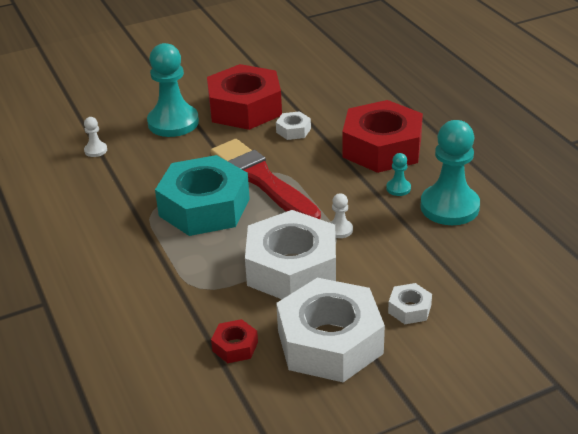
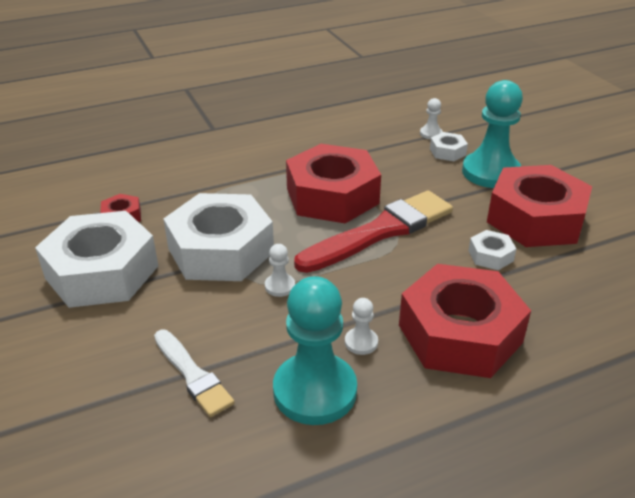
camera: 90 degrees right, 0 degrees up
turquoise nut [155,155,250,236] -> red nut [286,144,381,223]
turquoise pawn [386,153,411,196] -> white pawn [345,298,378,355]
white nut [388,283,432,324] -> white nut moved to [430,132,468,161]
none -> white brush [154,330,235,417]

